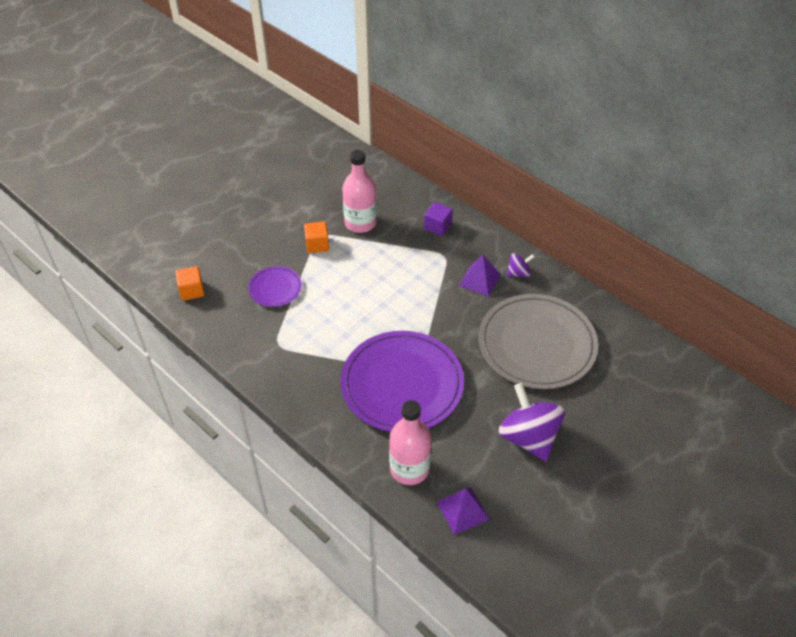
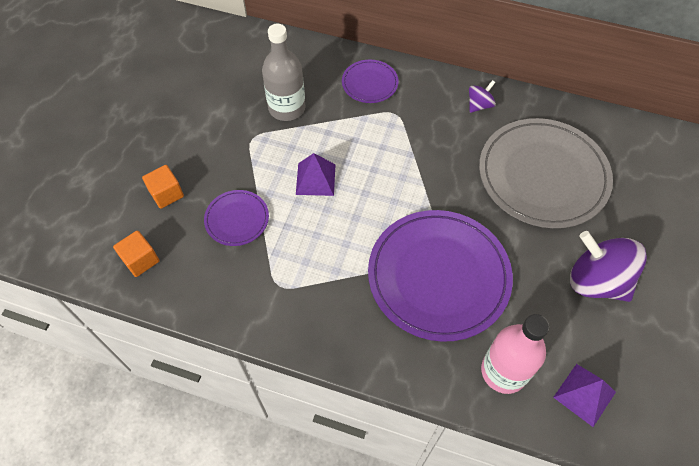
camera: 25 degrees left, 10 degrees up
orange cube [304,221,329,253] -> orange cube moved to [142,165,184,209]
pink bottle [342,150,377,233] -> grey bottle [262,24,306,121]
purple cube [424,202,453,236] -> purple plate [342,60,399,103]
purple pyramid [459,255,501,297] -> purple pyramid moved to [296,153,336,196]

